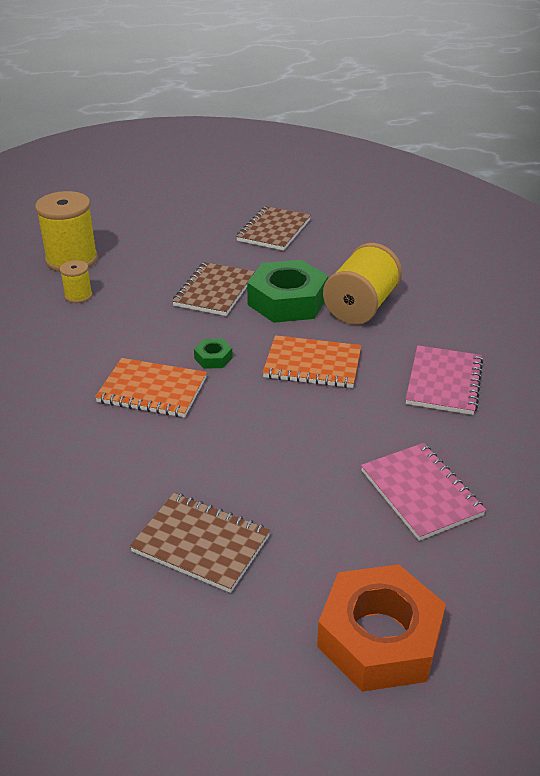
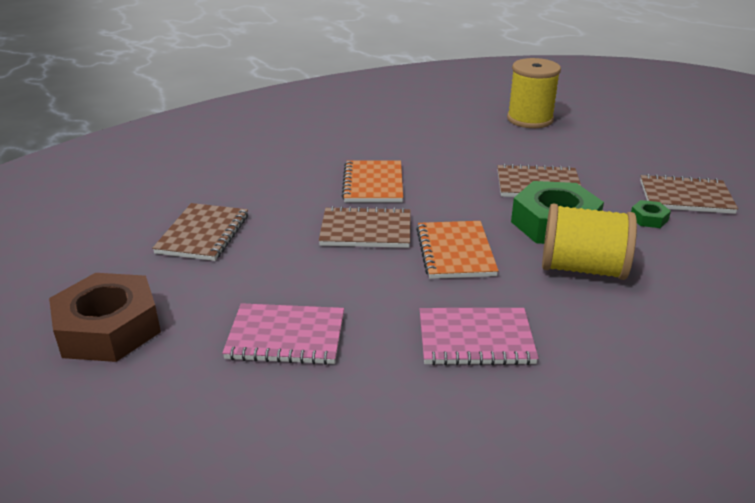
camera: 75 degrees right, 5 degrees down
yellow spool [60,260,92,303] -> none
green nut [194,339,233,369] -> green nut moved to [631,200,671,228]
orange nut [317,564,446,692] -> brown nut [49,273,161,362]
pink notebook [361,443,486,541] -> pink notebook turned 45 degrees clockwise [222,303,344,365]
none -> brown notebook [319,206,411,248]

